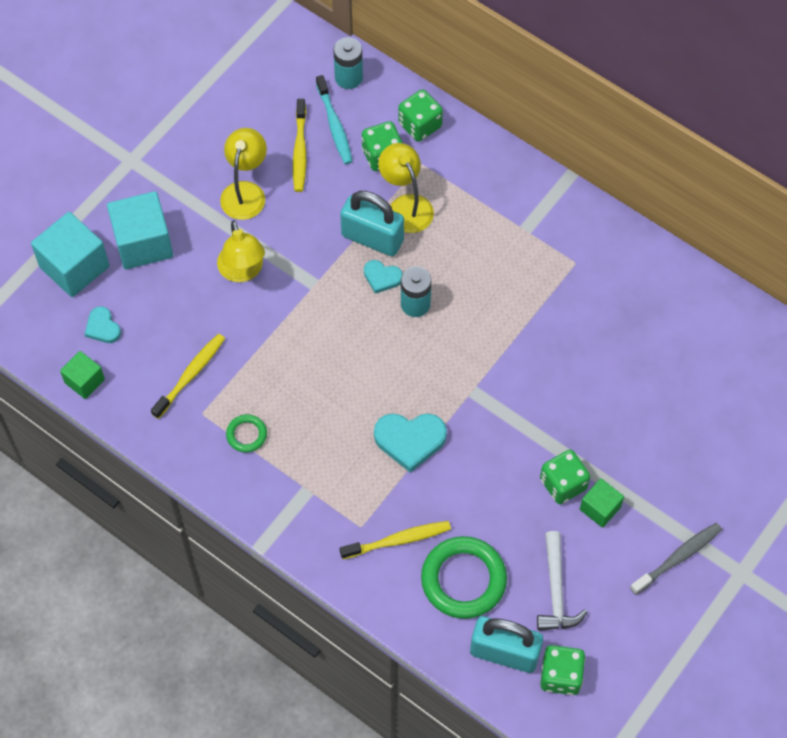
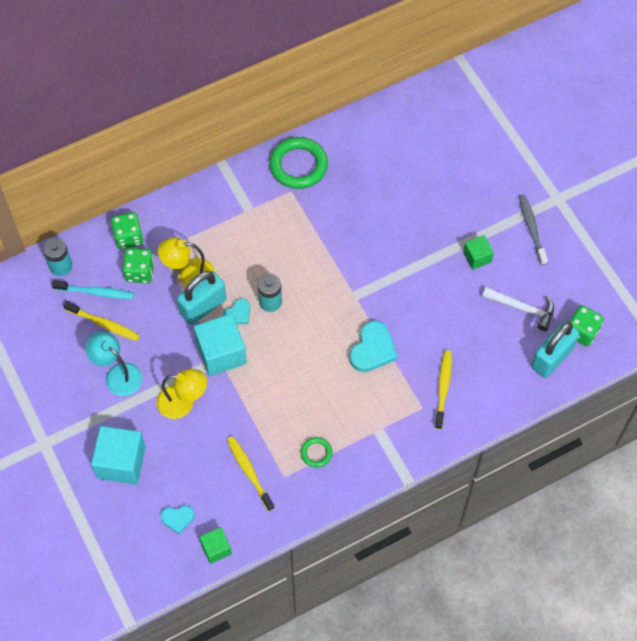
camera: 65 degrees left, 0 degrees up
turquoise cube [31,212,110,297] -> turquoise cube moved to [194,314,247,376]
yellow lamp [220,128,267,220] -> turquoise lamp [85,331,142,396]
green ring [421,536,507,619] -> green ring moved to [269,137,328,189]
green dice [540,449,590,504] -> none

